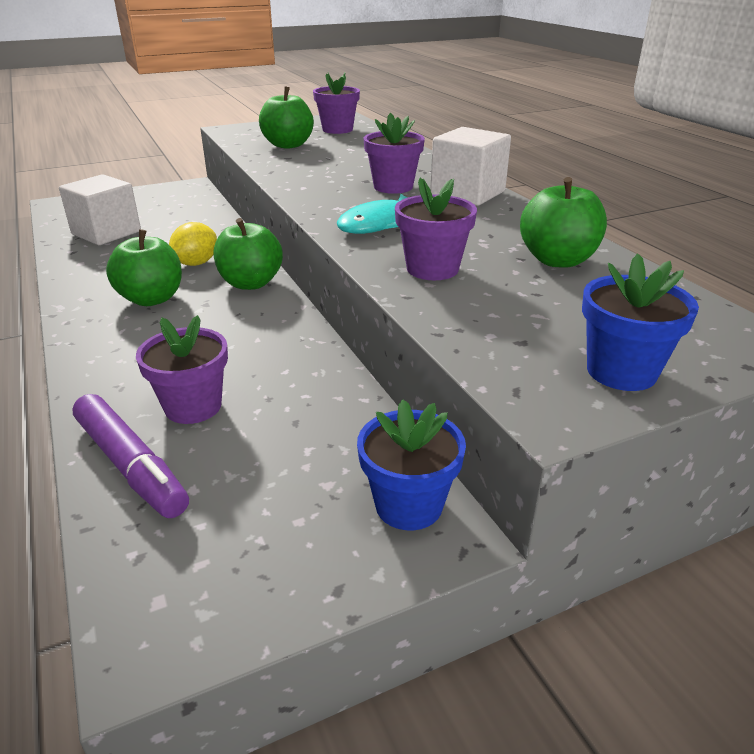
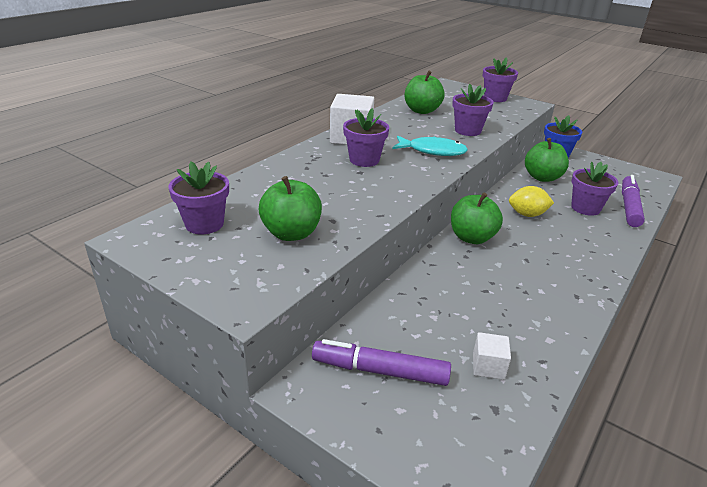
camera: 120 degrees left, 0 degrees up
white cube [59,174,141,245] -> white cube [473,332,511,380], size x0.52
green apple [106,229,182,306] -> green apple moved to [525,138,569,182]
yellow lemon [169,222,217,266] -> yellow lemon moved to [509,186,554,217]
blue flower pot [582,253,699,391] -> purple flower pot [483,57,518,102]
none -> purple marker [312,339,451,386]

